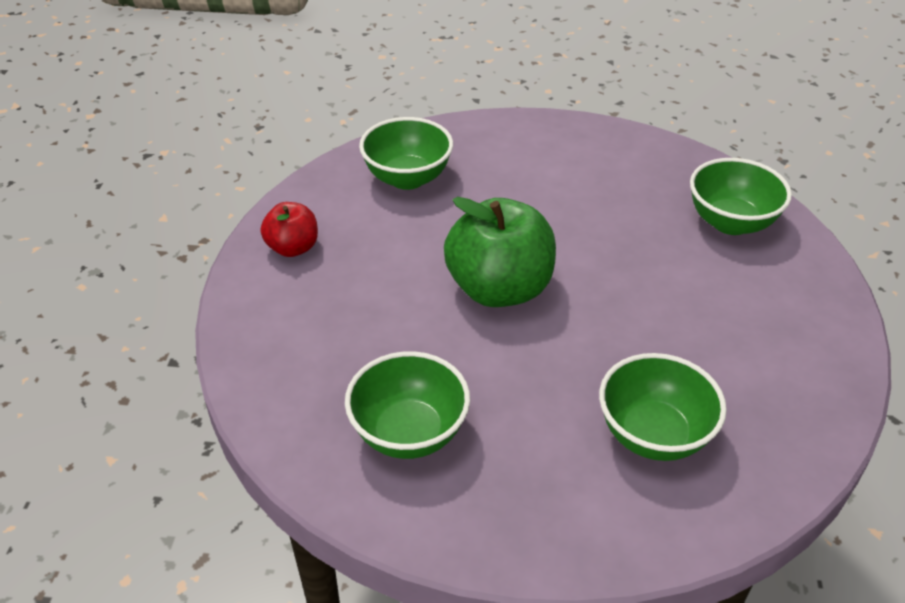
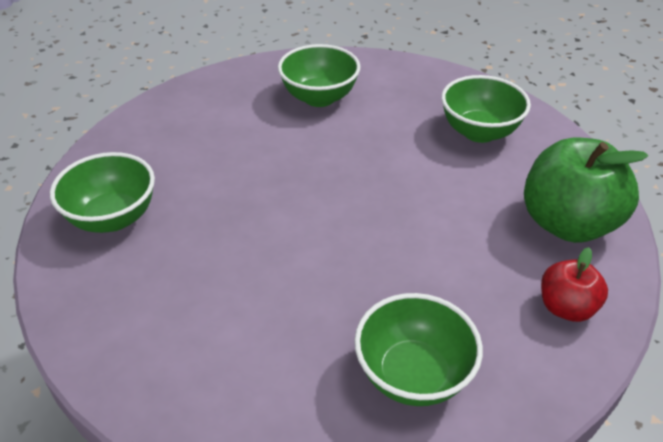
camera: 160 degrees left, 0 degrees up
green apple [444,197,556,307] -> green apple moved to [524,138,648,243]

